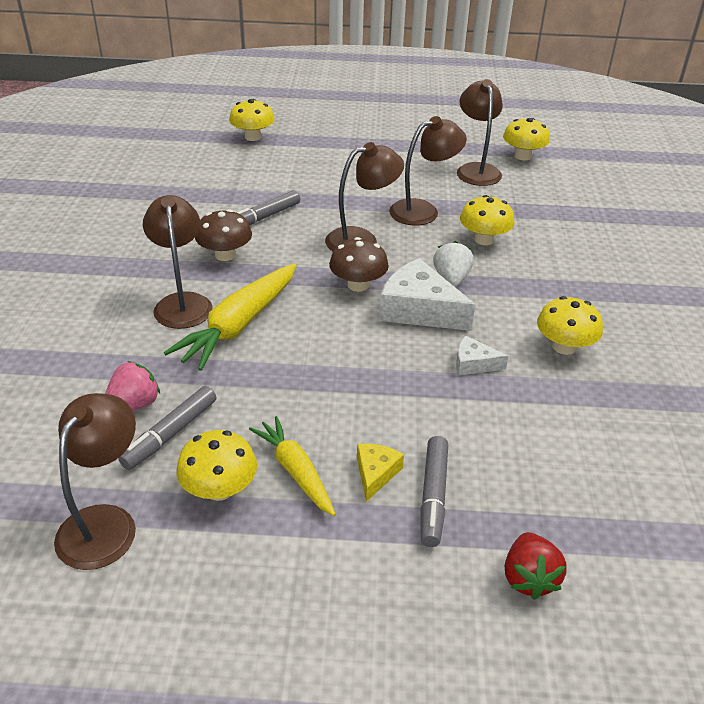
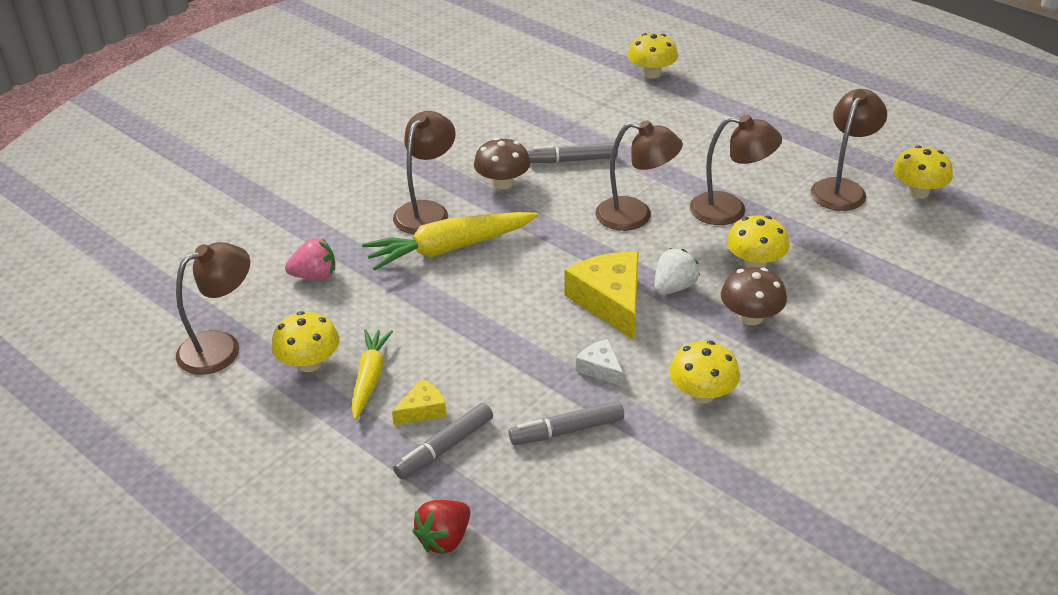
camera: 40 degrees right, 0 degrees up
grey marker [118,386,216,470] -> grey marker moved to [509,401,624,445]
brown mushroom [329,237,389,292] -> brown mushroom moved to [721,267,787,325]
white cheese [379,258,475,331] -> yellow cheese [565,252,639,340]

